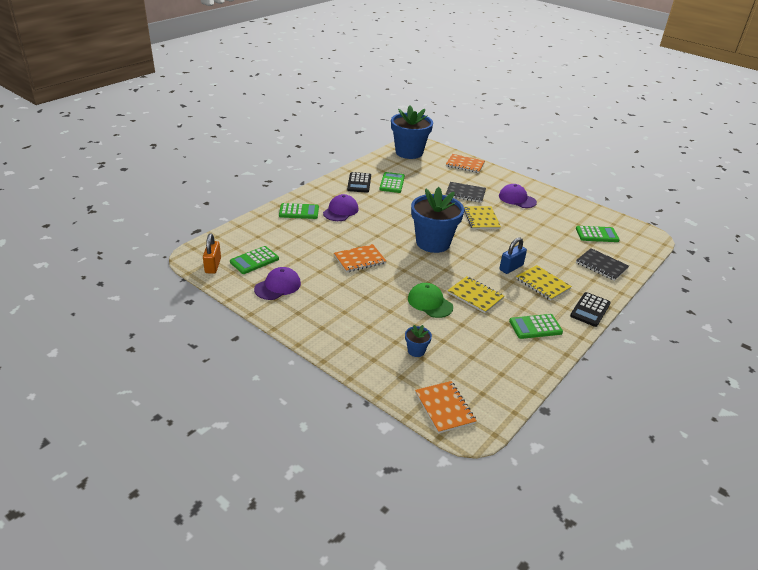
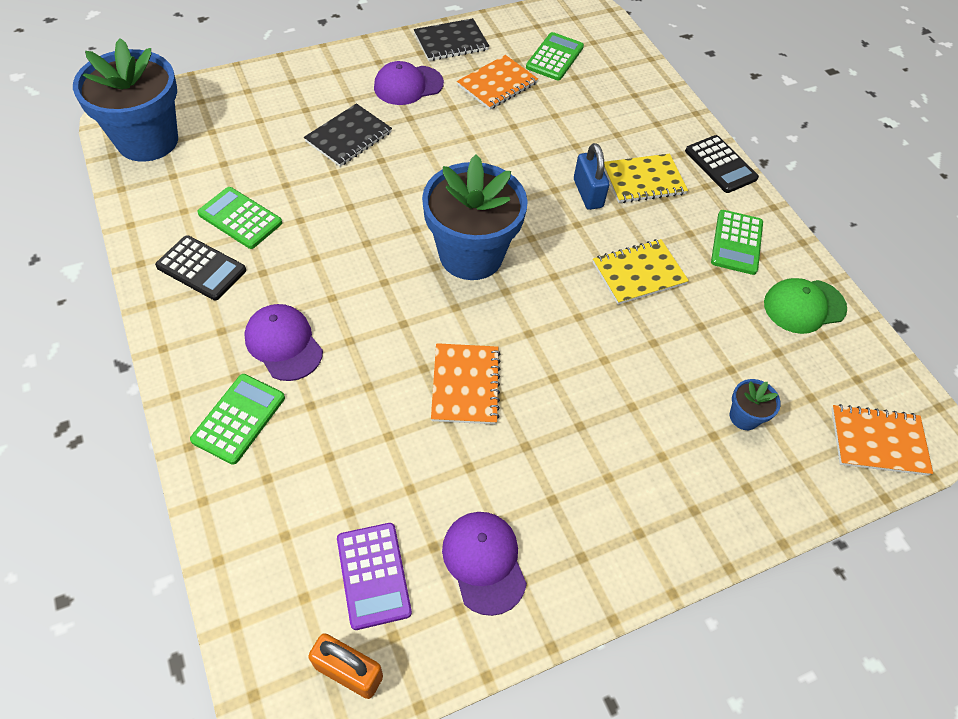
camera: 65 degrees left, 20 degrees up
green calculator [230,246,279,274] -> purple calculator [337,523,412,630]
green cap [408,283,453,318] -> green cap moved to [764,278,847,334]
orange notebook [446,154,485,173] -> orange notebook moved to [457,55,538,110]
yellow notebook [464,206,501,229] -> none
black notebook [576,248,629,281] -> black notebook moved to [414,18,489,61]

